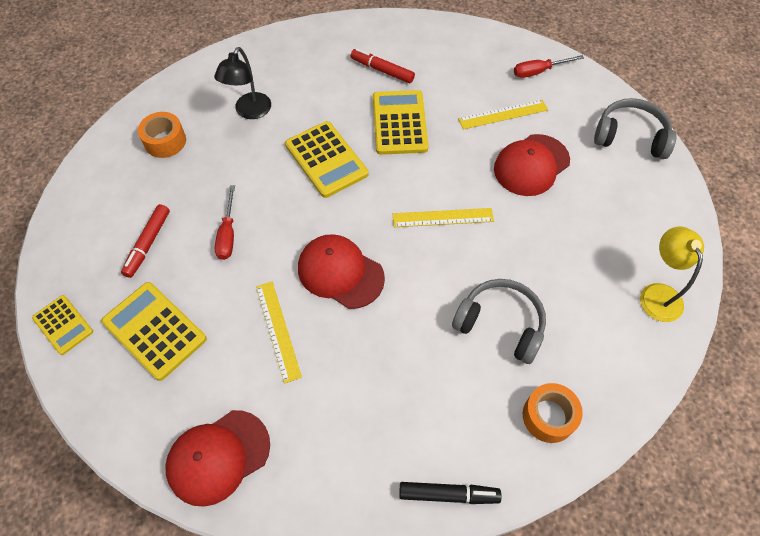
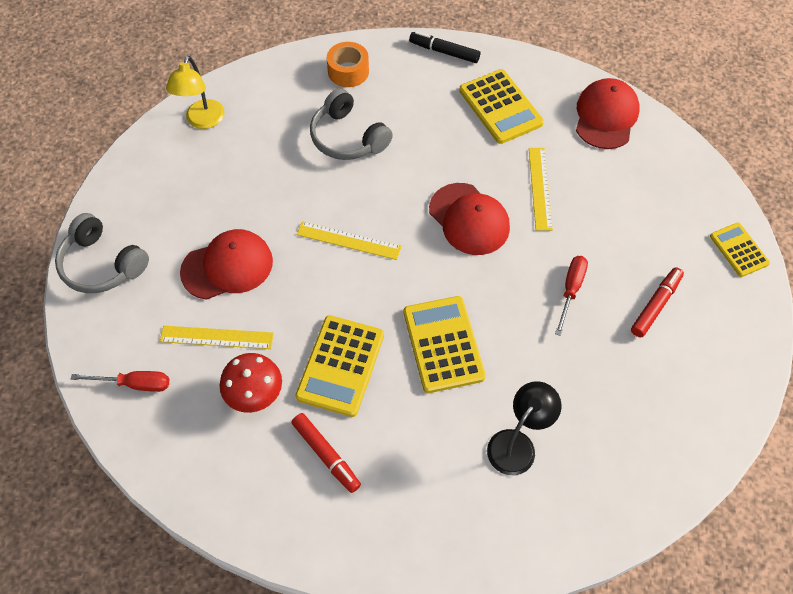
camera: 160 degrees left, 0 degrees up
yellow calculator [101,282,207,381] -> yellow calculator moved to [459,69,544,144]
orange tape [138,112,186,158] -> none
red cap [165,410,270,507] -> red cap turned 60 degrees counterclockwise [576,78,640,149]
none -> red mushroom [220,353,282,413]

